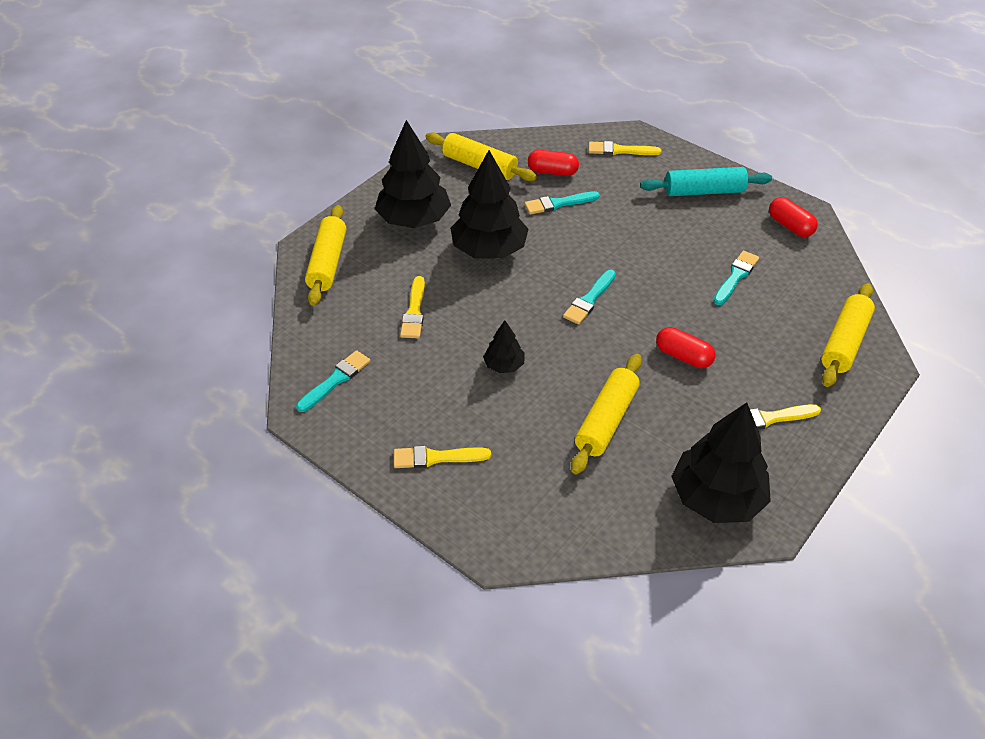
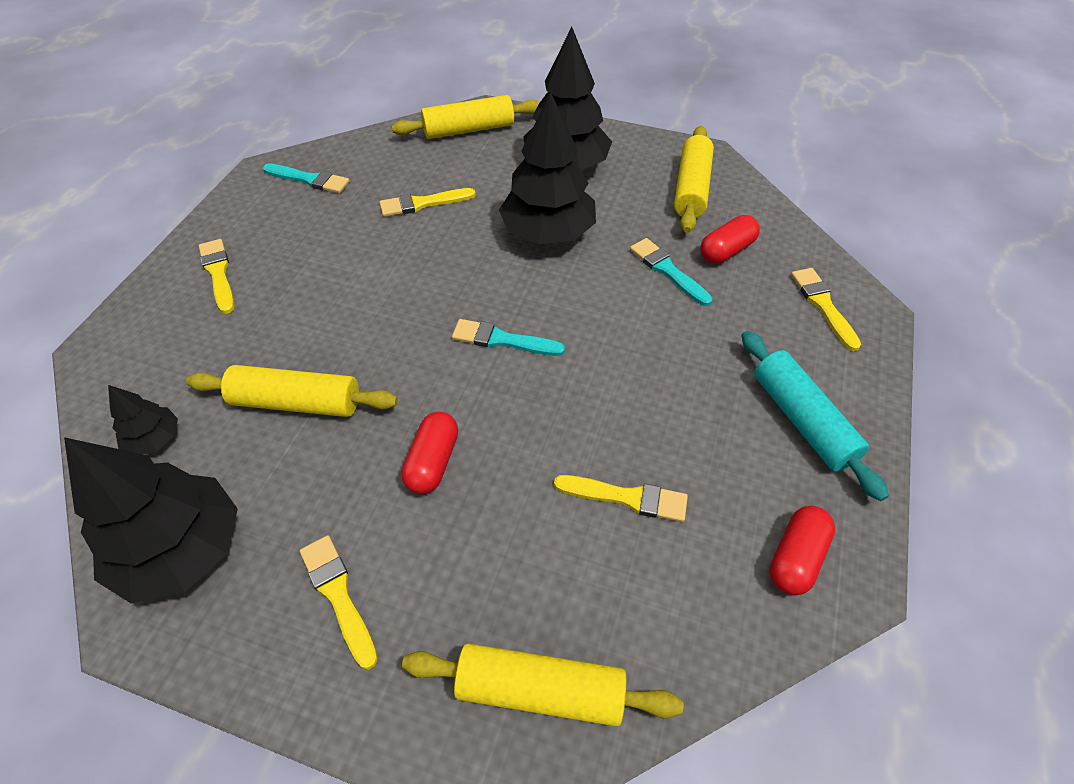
camera: 70 degrees right, 5 degrees up
black tree [483,320,525,373] -> black tree moved to [108,385,178,454]
red capsule [528,150,579,176] -> red capsule turned 60 degrees clockwise [700,215,760,264]
turquoise brush [713,251,759,305] -> yellow brush [554,475,688,522]

